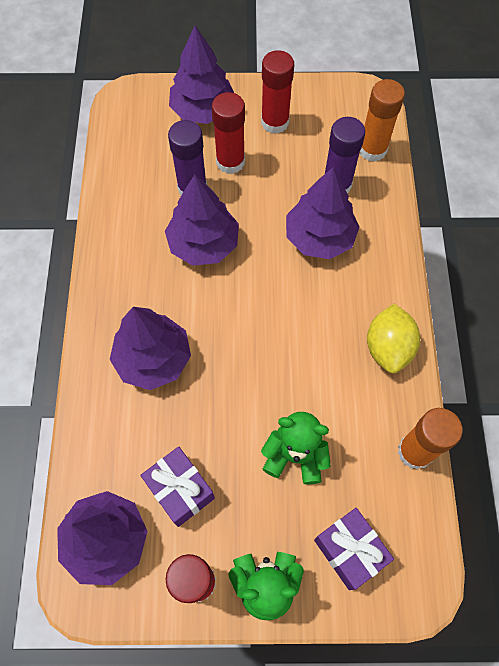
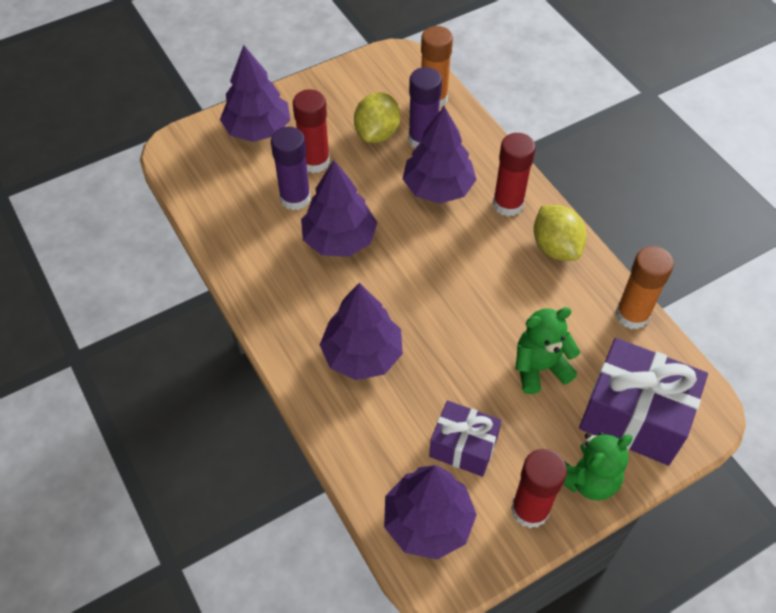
camera: 30 degrees left, 10 degrees down
red glue stick [261,50,294,134] -> red glue stick moved to [493,133,536,216]
purple gift [314,508,394,590] -> purple gift [579,338,708,465], size x1.66
none -> yellow lemon [354,92,400,143]

